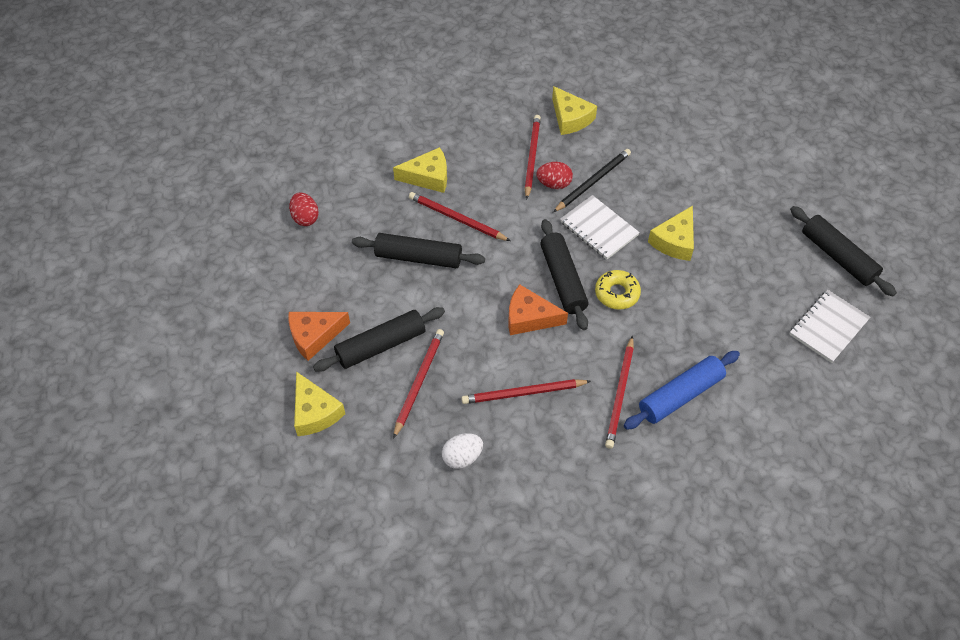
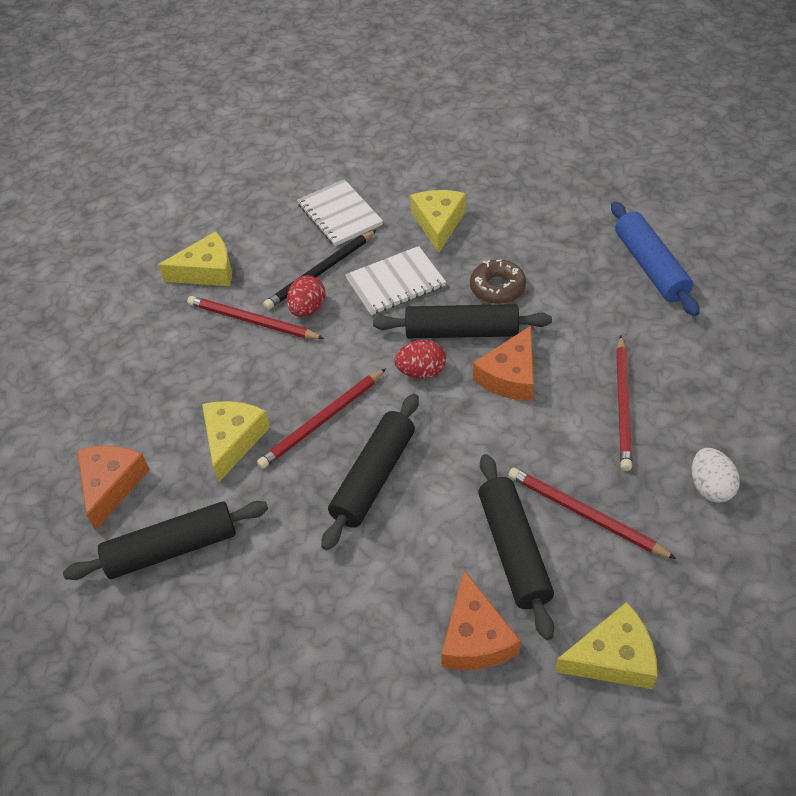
camera: 70 degrees left, 5 degrees down
red egg [289,192,319,226] -> red egg moved to [394,340,446,379]
black pencil [553,149,631,212] -> black pencil turned 105 degrees counterclockwise [263,230,376,310]
yellow donut [595,270,641,310] -> brown donut [470,259,526,304]
red pencil [605,336,634,449] -> none
yellow cheese [648,206,694,261] -> yellow cheese turned 135 degrees counterclockwise [410,190,466,253]
white notebook [789,290,870,363] -> white notebook moved to [297,179,383,246]
black rolling pin [790,206,897,296] -> black rolling pin moved to [63,501,268,580]
none -> orange cheese [77,446,150,531]

